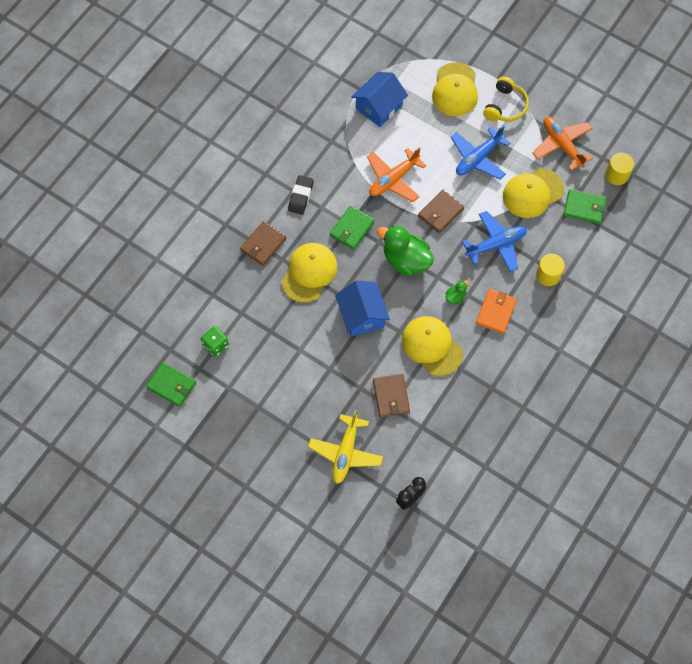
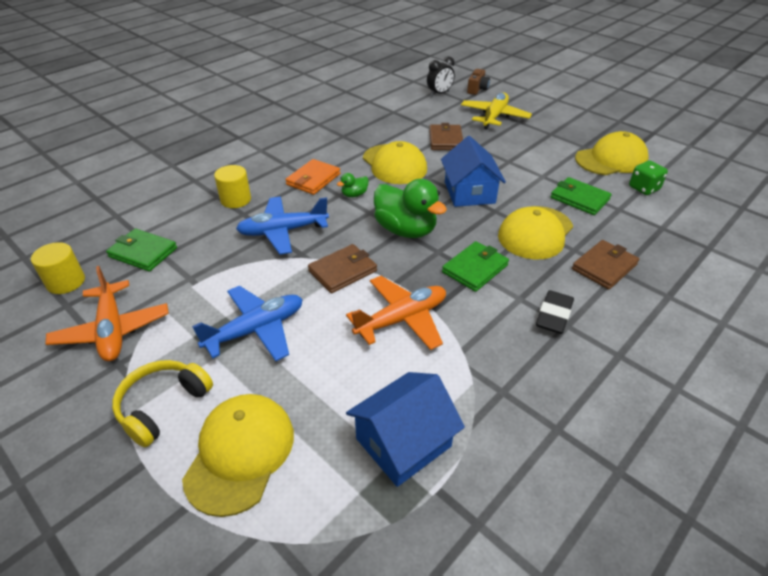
camera: 170 degrees left, 25 degrees down
green wallet [146,362,196,407] -> green wallet moved to [550,177,612,215]
yellow cap [503,168,564,218] -> yellow cap moved to [575,131,649,175]
none -> brown camera [467,69,490,95]

